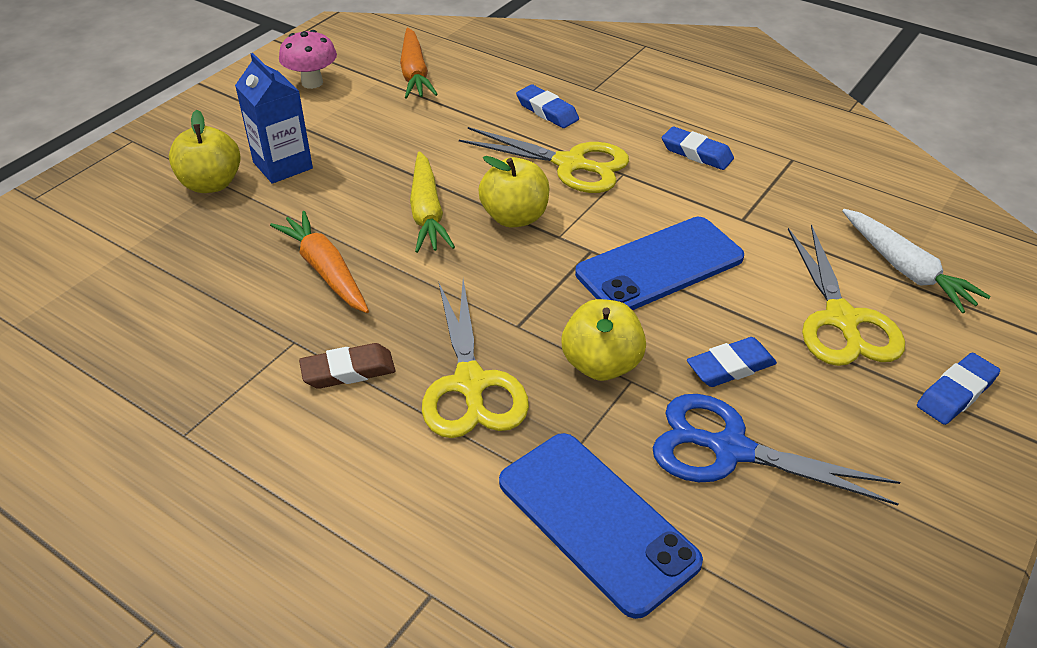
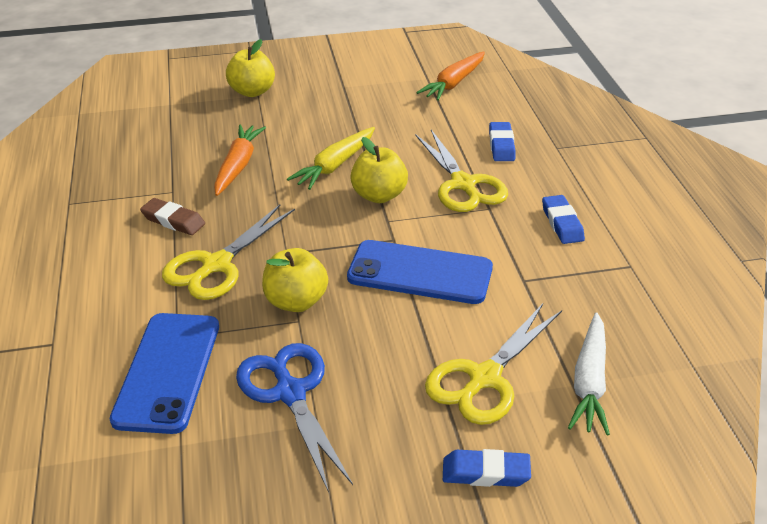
camera: 45 degrees right, 5 degrees down
blue carton [235,53,313,184] -> none
pink mushroom [279,30,337,89] -> none
blue eraser [687,337,777,387] -> none

